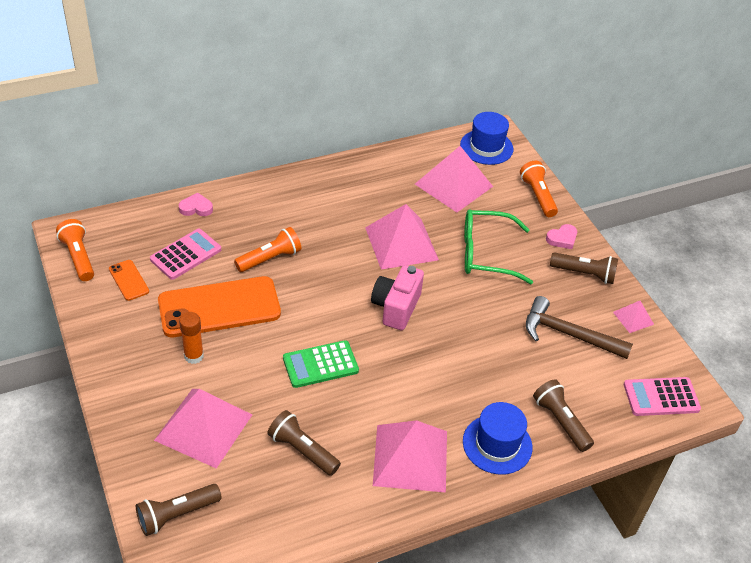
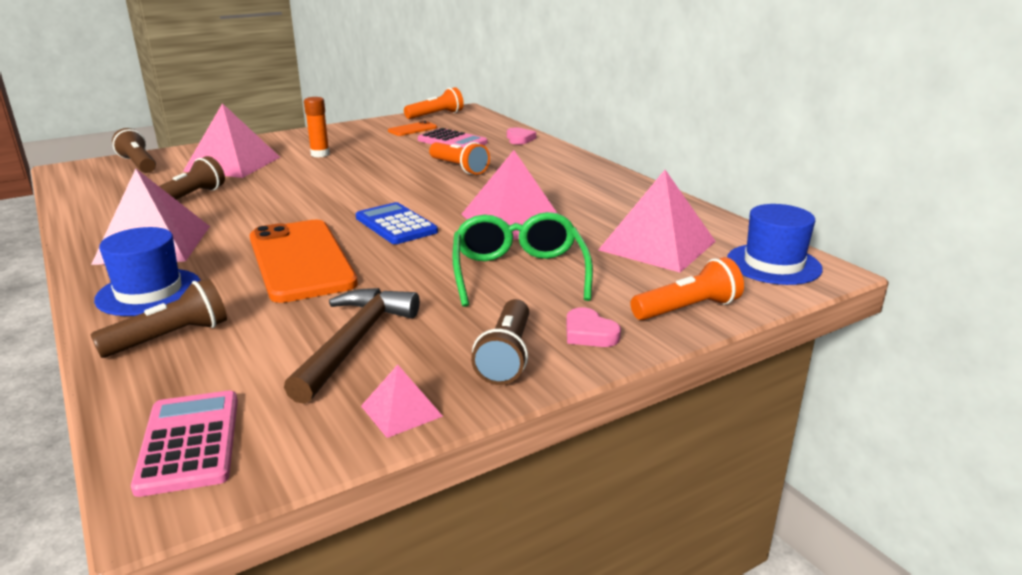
camera: 85 degrees right, 20 degrees down
orange phone [158,276,281,337] -> orange phone moved to [250,220,358,303]
green calculator [283,340,359,388] -> none
pink camera [371,265,424,330] -> blue calculator [356,202,438,244]

